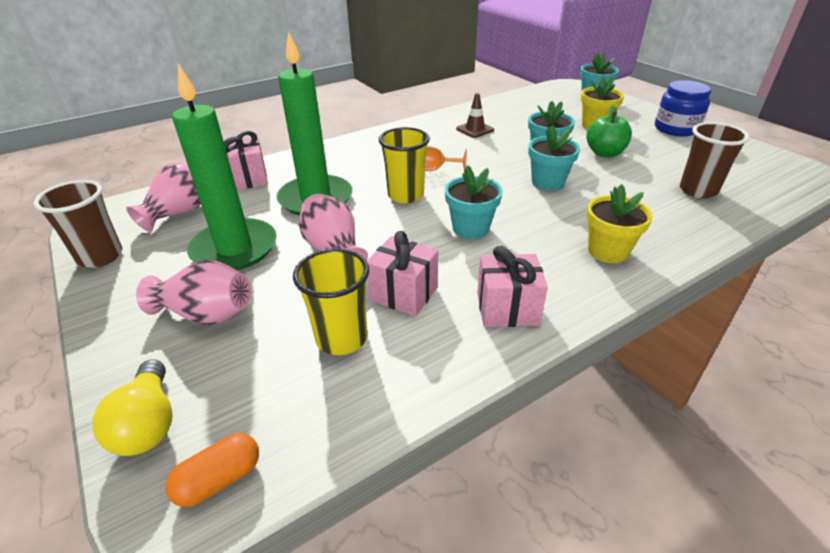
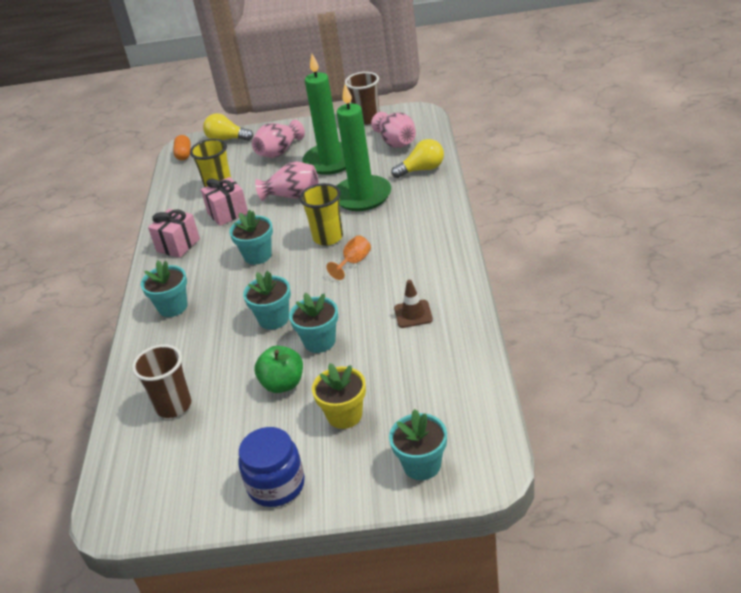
camera: 125 degrees right, 0 degrees up
pink gift [224,131,268,190] -> yellow light bulb [391,139,444,178]
yellow flower pot [586,184,653,263] -> turquoise flower pot [141,261,187,317]

